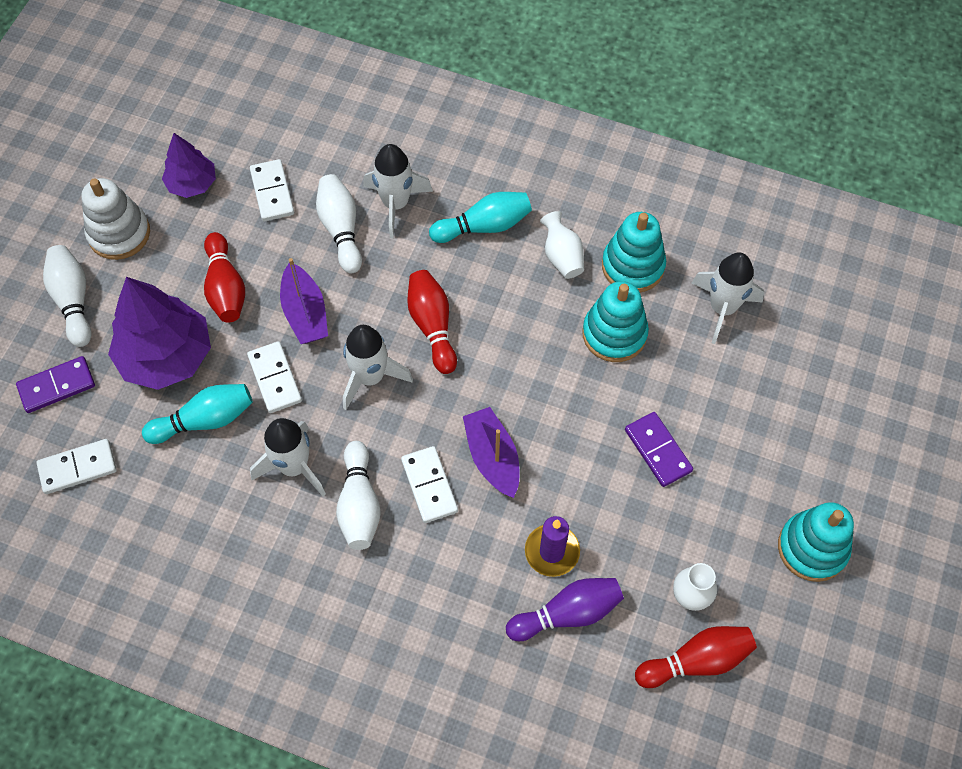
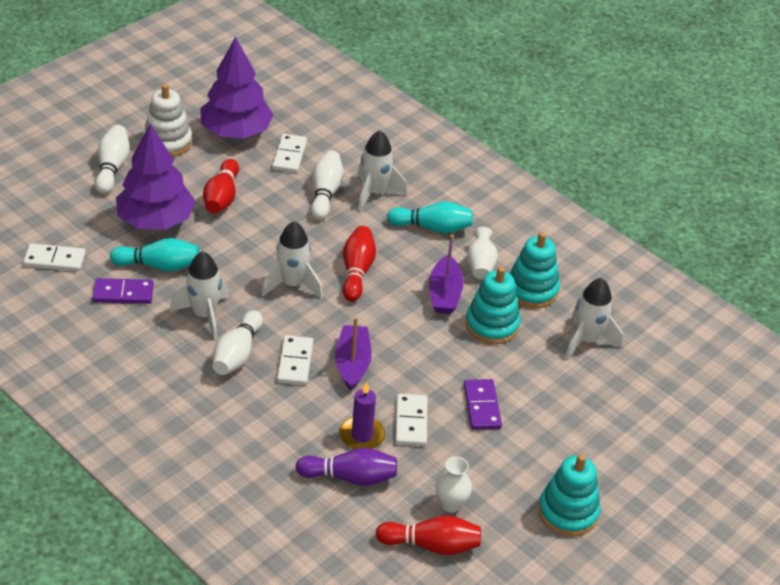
camera: 20 degrees right, 20 degrees down
purple domino [16,356,95,413] -> purple domino moved to [92,278,154,304]
purple tree [162,133,216,198] -> purple tree [200,37,274,139], size x1.75
white domino [247,341,302,413] -> white domino moved to [395,394,427,446]
purple boat [280,258,328,344] -> purple boat moved to [429,235,464,314]

